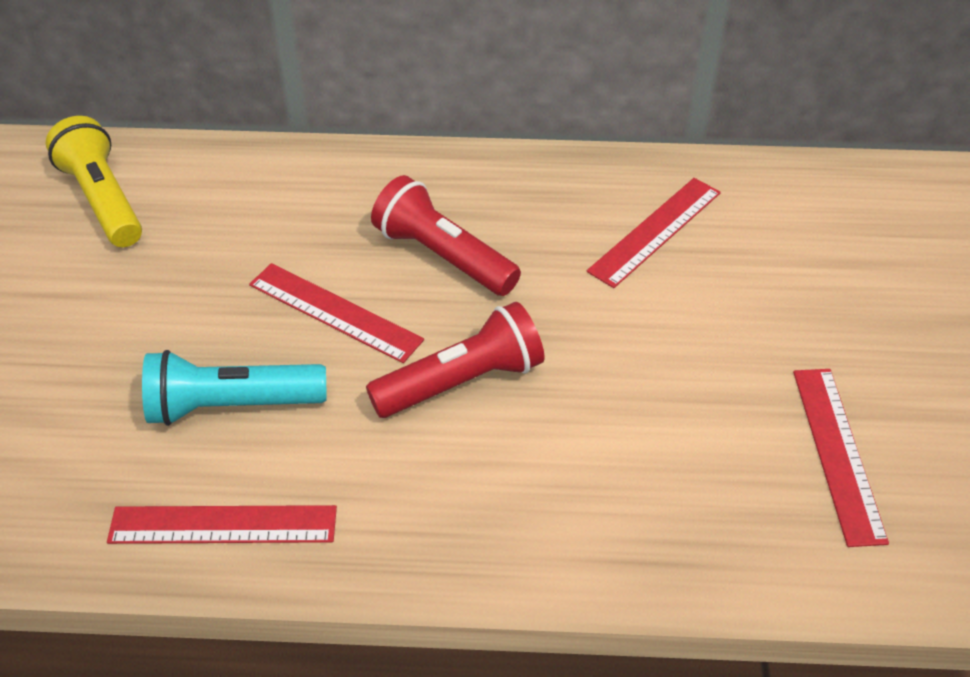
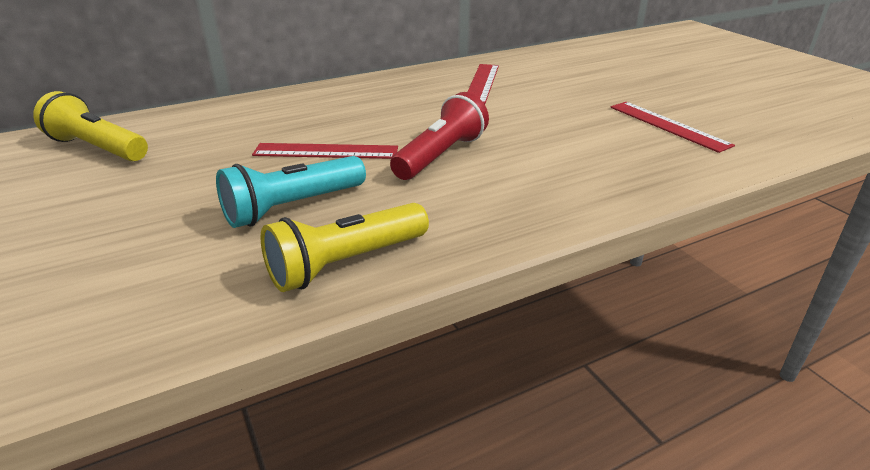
camera: 30 degrees left, 15 degrees down
red ruler [107,505,337,544] -> yellow flashlight [261,203,429,292]
red flashlight [371,175,521,296] -> none

